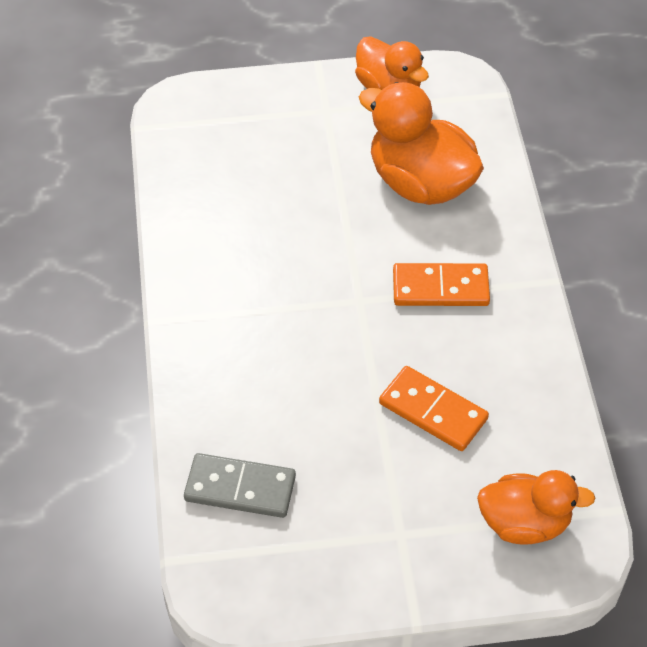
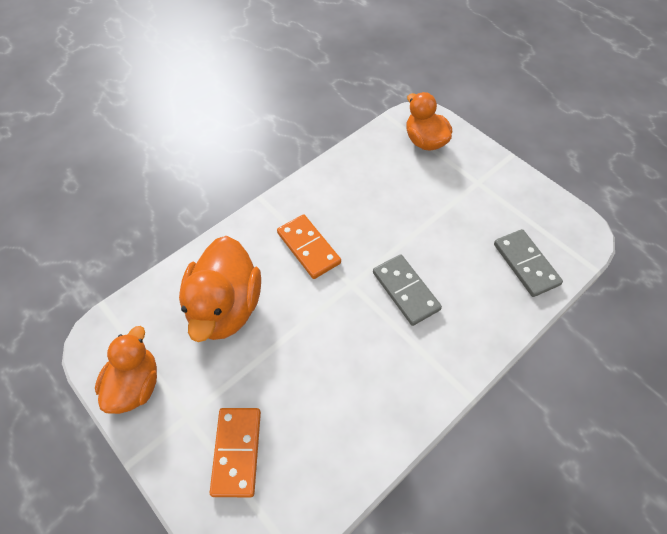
camera: 125 degrees left, 5 degrees up
orange domino [379,366,489,451] -> orange domino moved to [210,408,261,497]
none -> grey domino [373,254,442,326]

